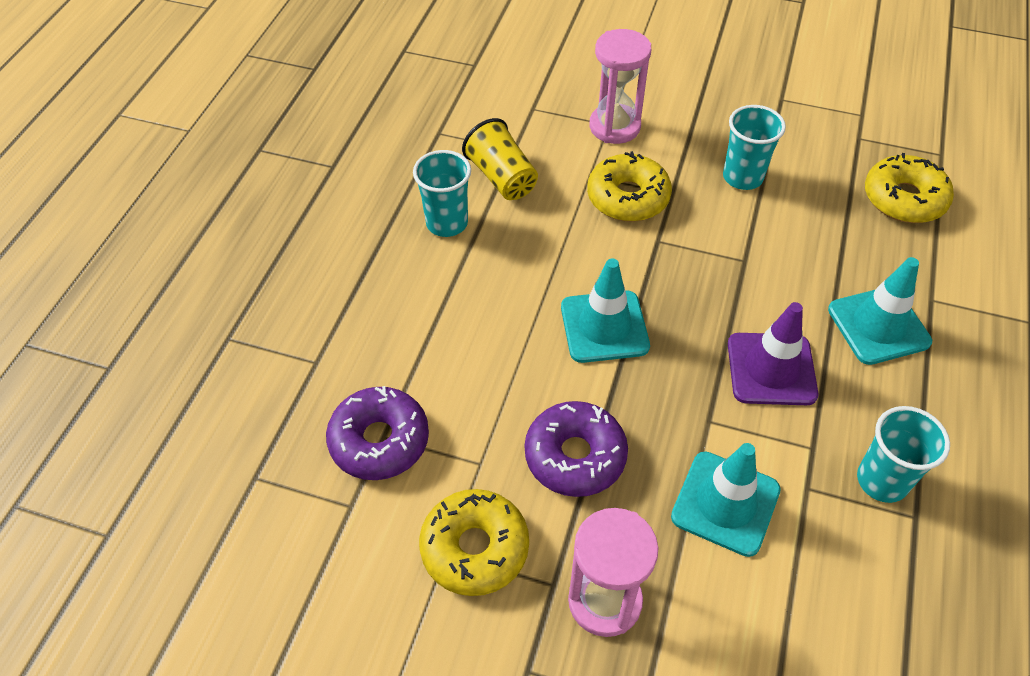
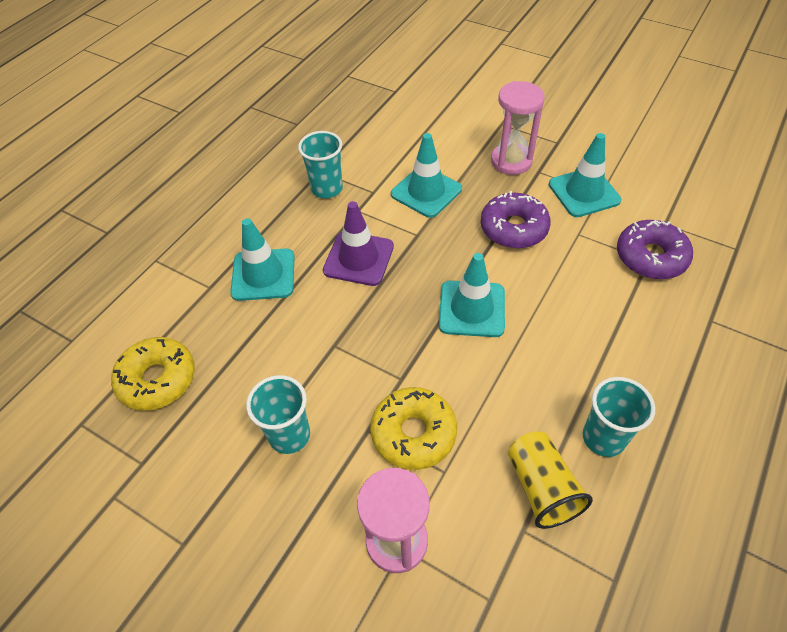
camera: 165 degrees left, 0 degrees up
yellow donut [419,489,529,596] -> turquoise traffic cone [549,133,622,217]

